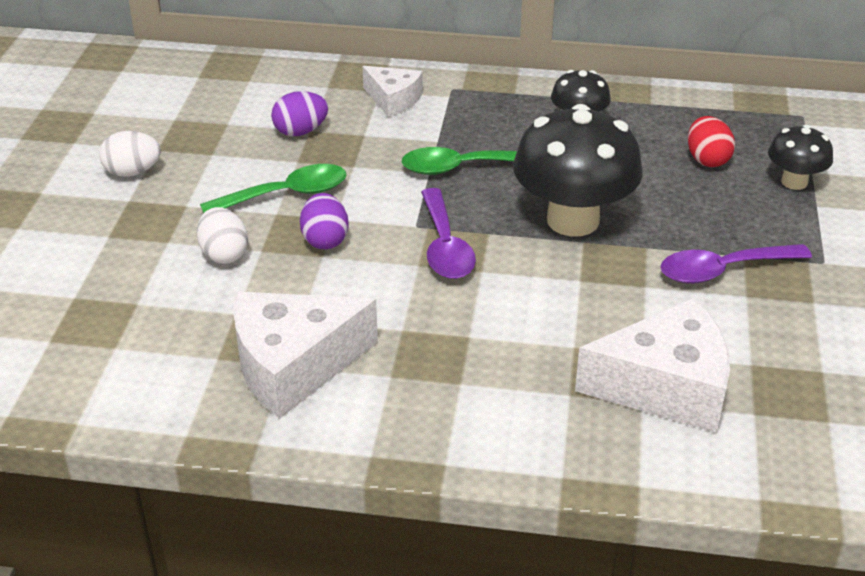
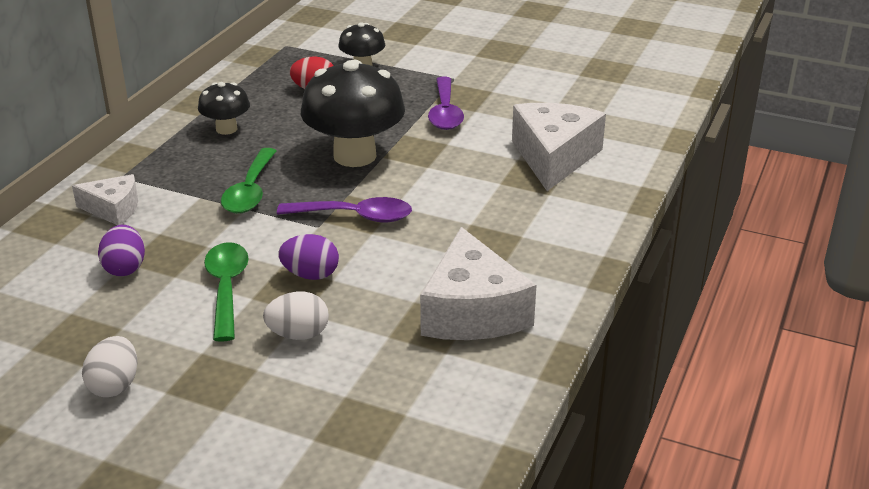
camera: 75 degrees left, 5 degrees down
white cheese [363,66,423,117] -> white cheese turned 45 degrees clockwise [72,174,138,225]

